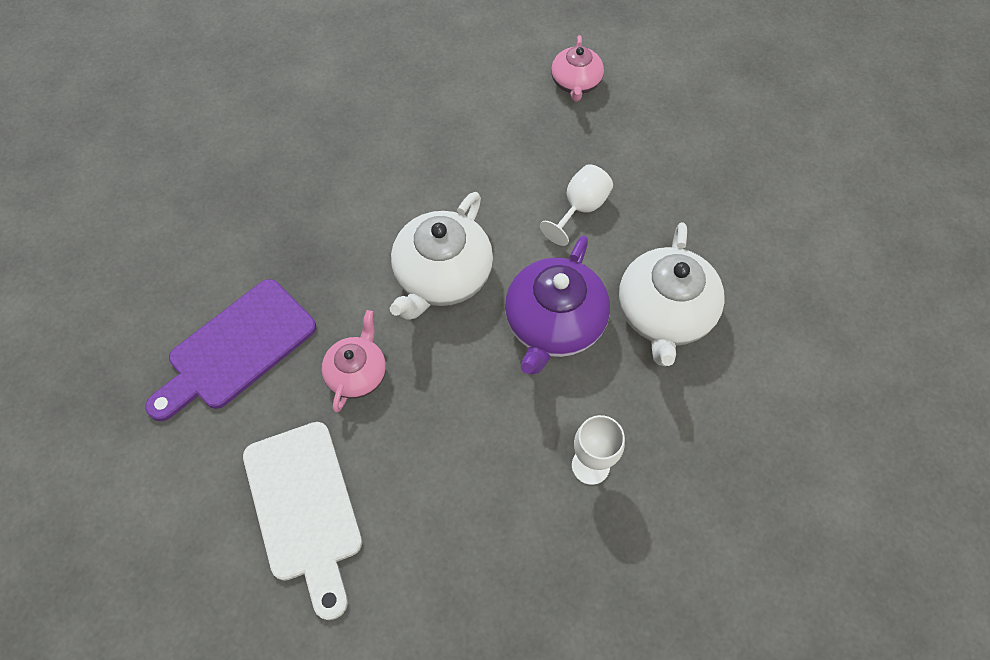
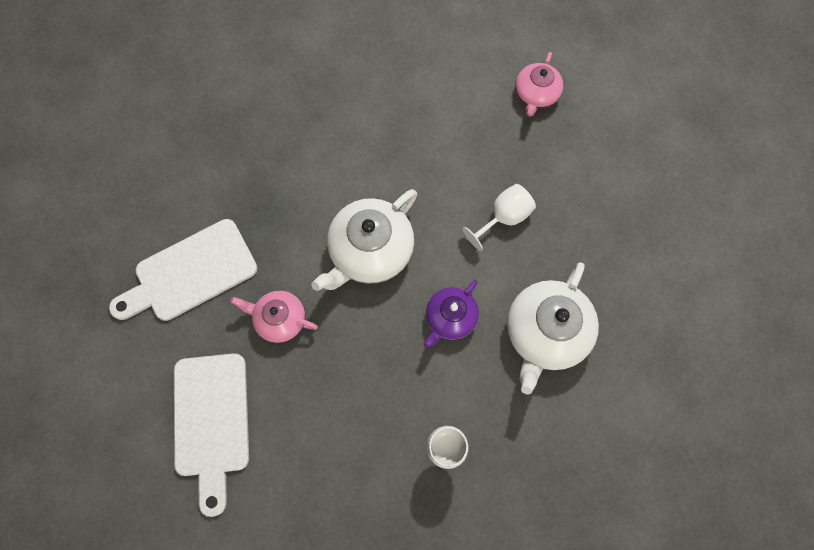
camera: 15 degrees right, 10 degrees up
purple cutting board [145,279,316,421] -> white cutting board [109,219,258,321]
pink teapot [321,310,386,412] -> pink teapot turned 105 degrees counterclockwise [231,291,318,343]
purple teapot [505,235,610,375] -> purple teapot [424,280,479,348], size x0.60

